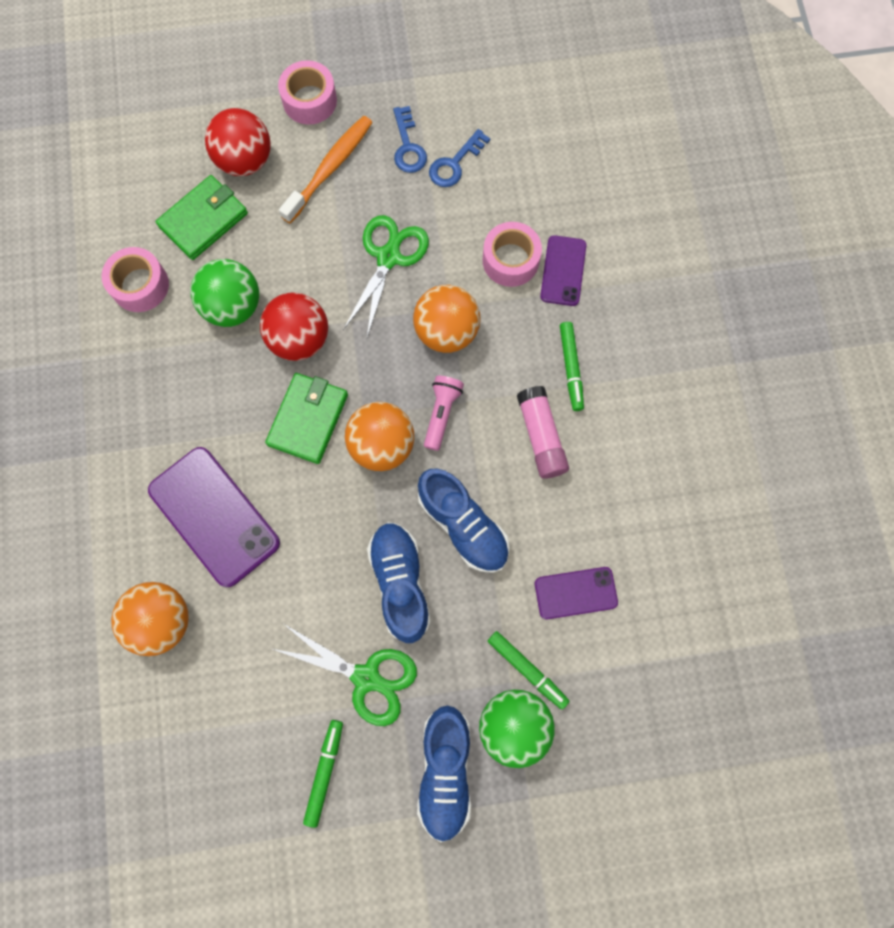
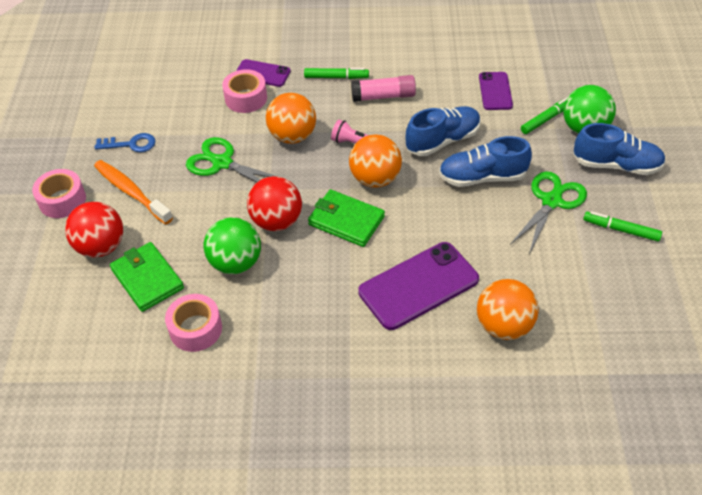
camera: 80 degrees left, 25 degrees down
blue key [429,129,490,187] -> none

